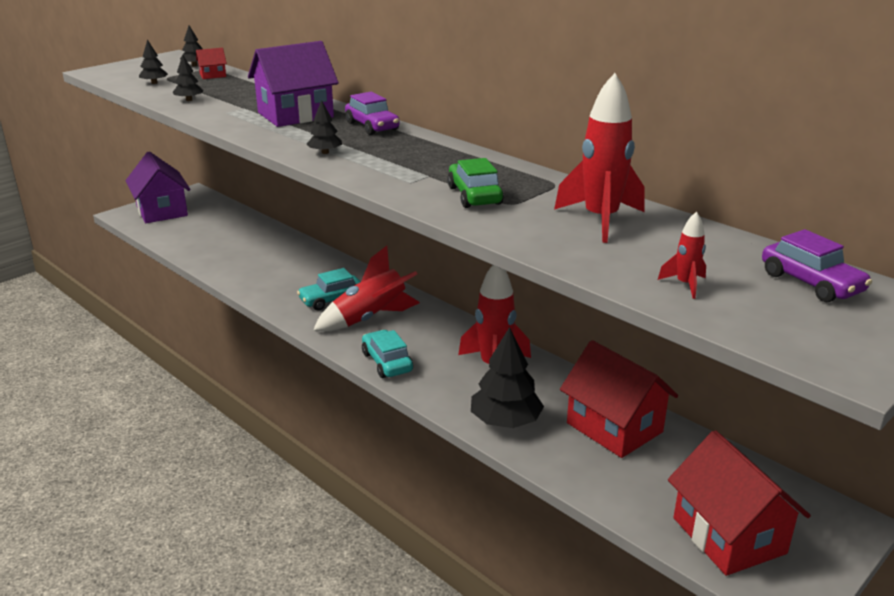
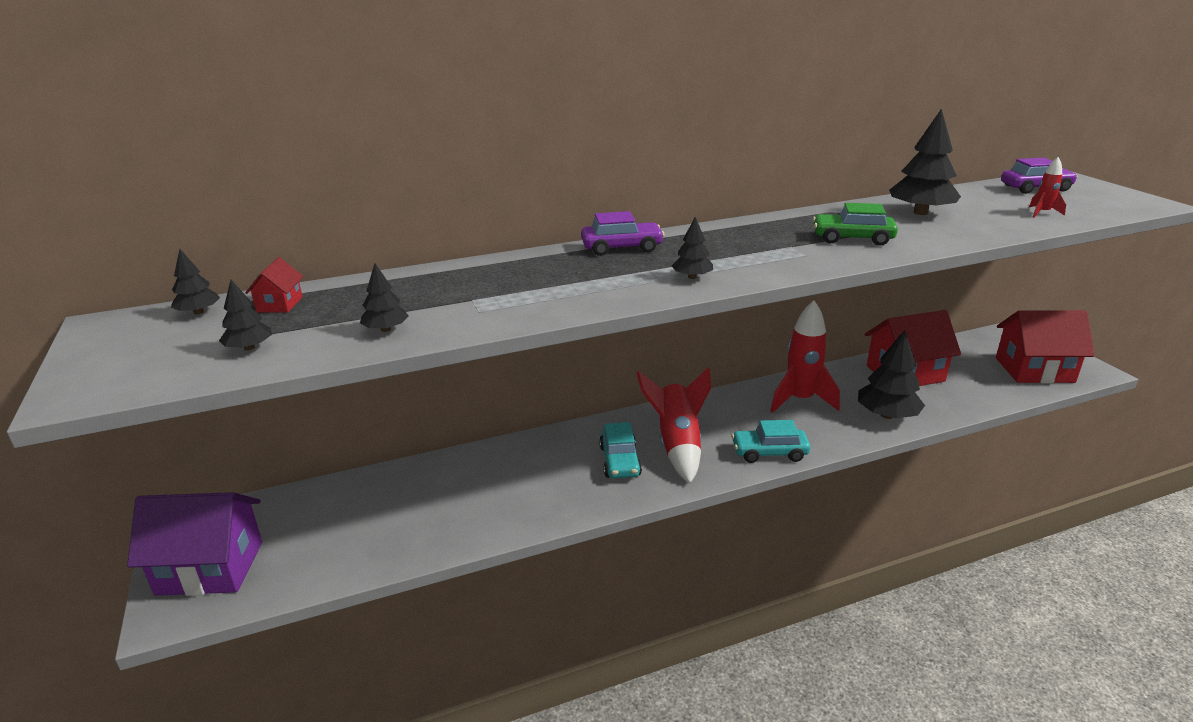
camera: 65 degrees left, 0 degrees up
purple house [248,41,338,127] -> none
red rocket [554,73,645,243] -> black tree [889,108,961,215]

